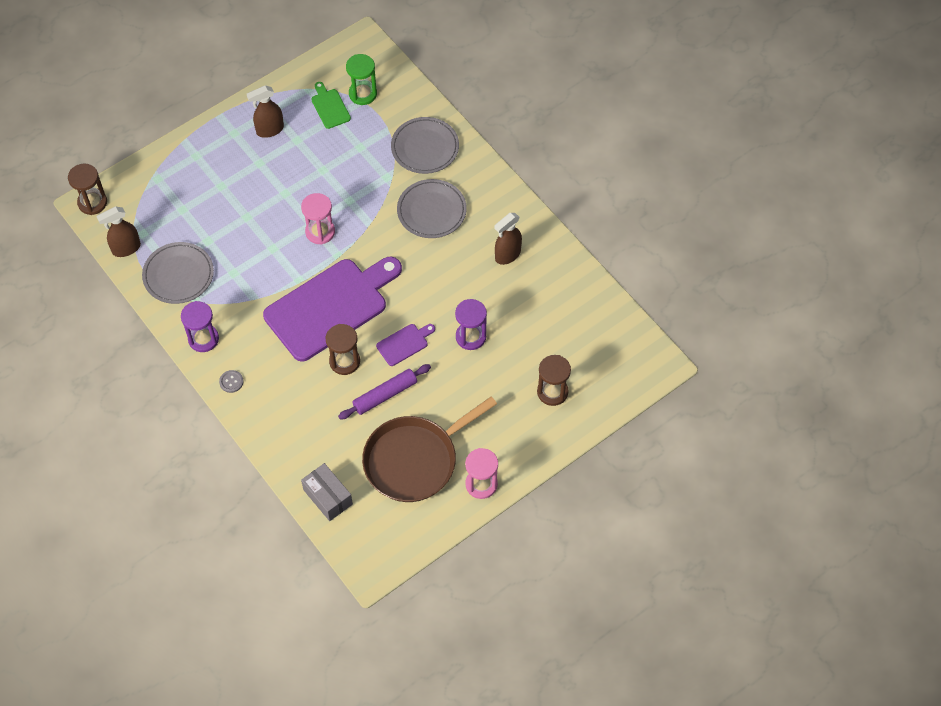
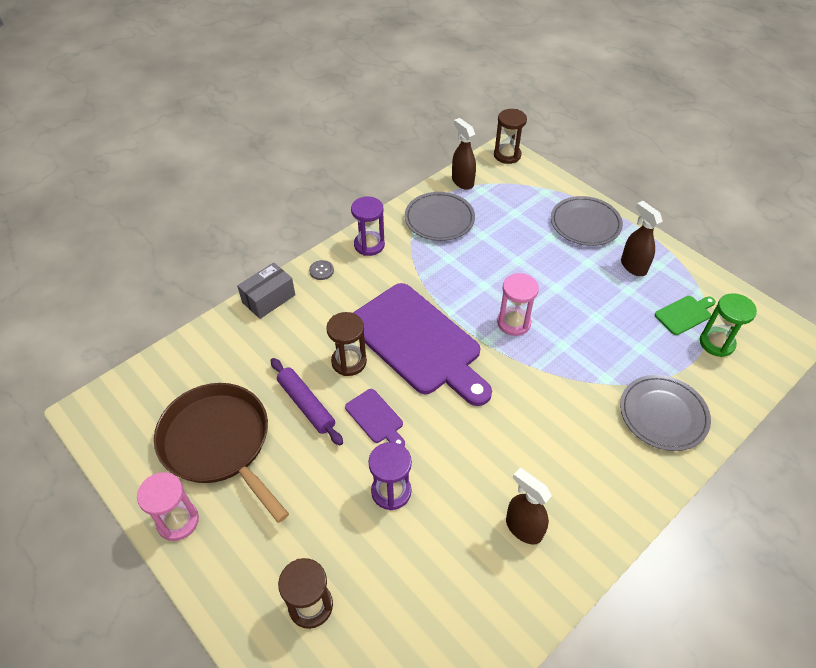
camera: 85 degrees right, 10 degrees down
grey box [301,463,353,521] -> grey box moved to [237,262,295,319]
grey plate [397,179,467,238] -> grey plate moved to [551,196,623,246]

